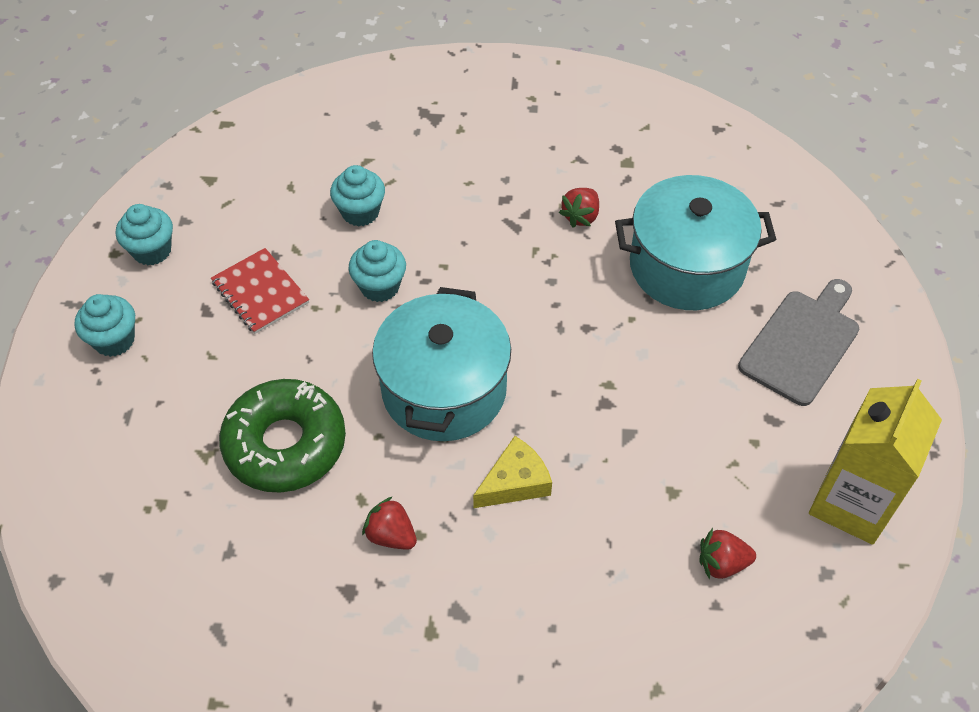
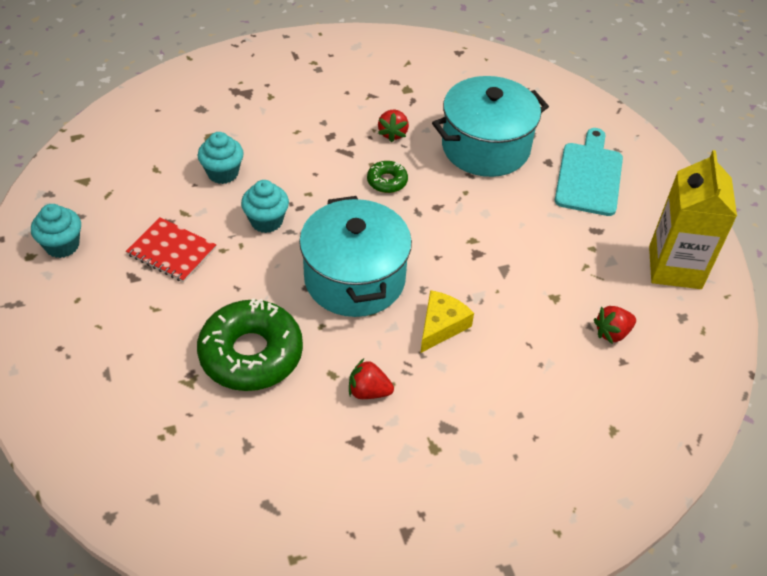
camera: 25 degrees left, 5 degrees down
turquoise cupcake [75,294,135,357] -> none
grey cutting board [738,279,859,406] -> turquoise cutting board [555,128,623,216]
none -> green donut [367,161,408,193]

